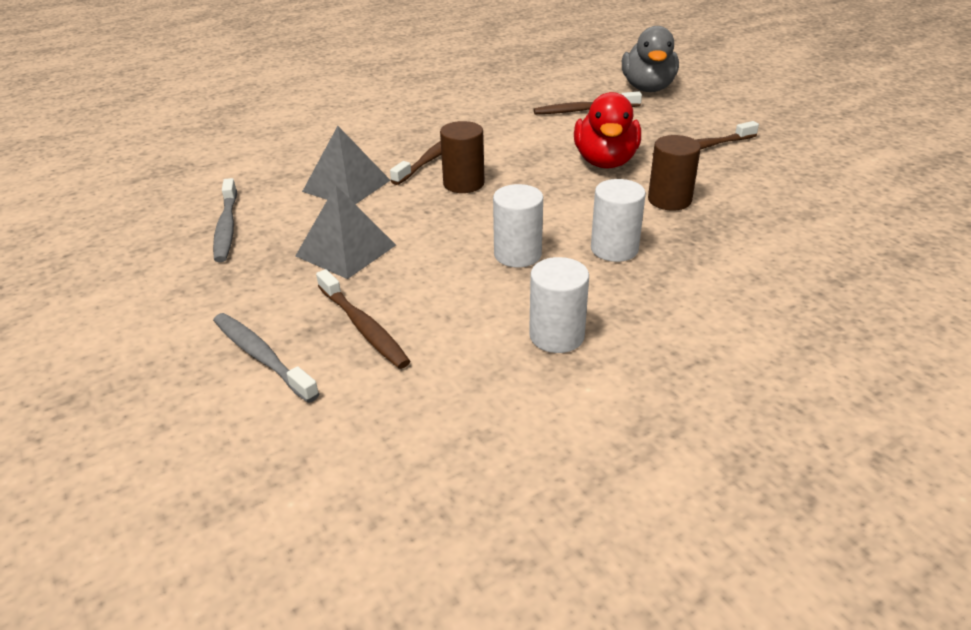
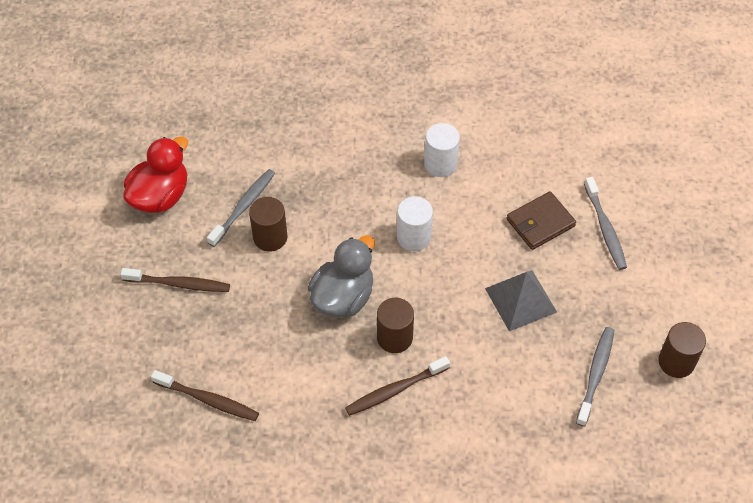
camera: 150 degrees left, 20 degrees up
grey pyramid [302,126,391,204] -> none
brown toothbrush [316,269,411,369] -> brown wallet [506,191,576,250]
red duck [574,92,641,169] -> red duck moved to [123,137,188,213]
white cylinder [591,179,646,262] -> none
grey duck [622,26,679,92] -> grey duck moved to [308,235,375,317]
none -> grey toothbrush [207,169,275,247]
none -> brown cylinder [658,322,706,378]

